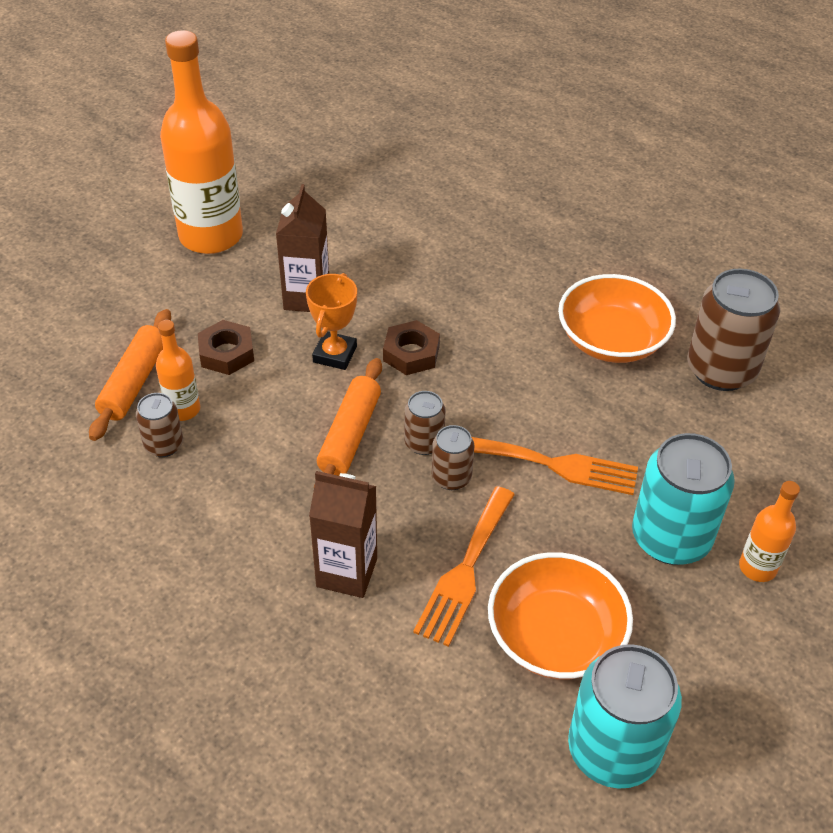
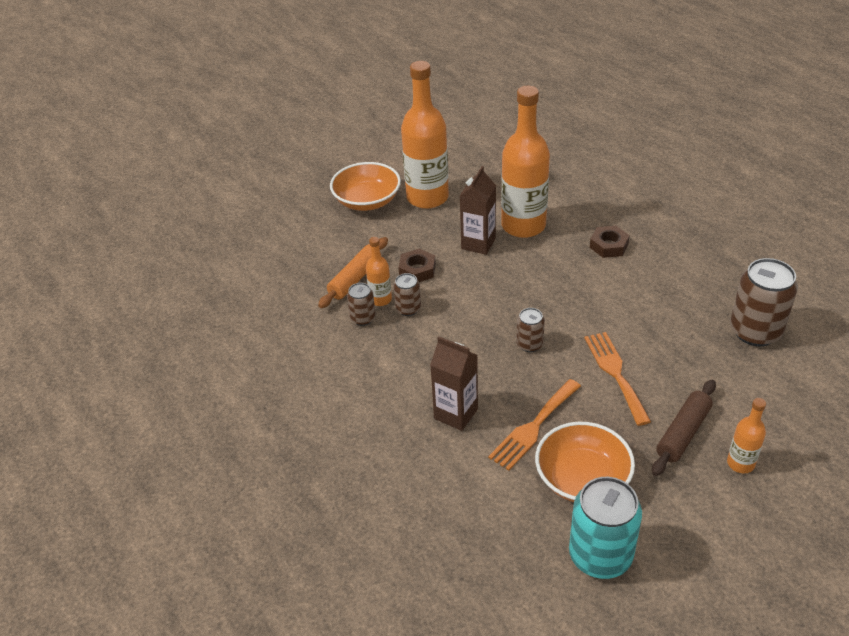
camera: 20 degrees right, 5 degrees down
orange trophy [306,273,357,370] -> none
orange rolling pin [314,358,382,486] -> none
brown nut [383,320,440,375] -> brown nut moved to [590,226,630,258]
brown can [431,425,475,490] -> brown can moved to [394,273,421,316]
orange fork [471,437,638,495] -> orange fork turned 135 degrees counterclockwise [584,332,651,426]
orange bowl [558,274,676,363] -> orange bowl moved to [330,162,401,211]
turquoise can [632,433,735,565] -> brown rolling pin [652,380,716,476]
none -> orange bottle [501,86,550,238]

